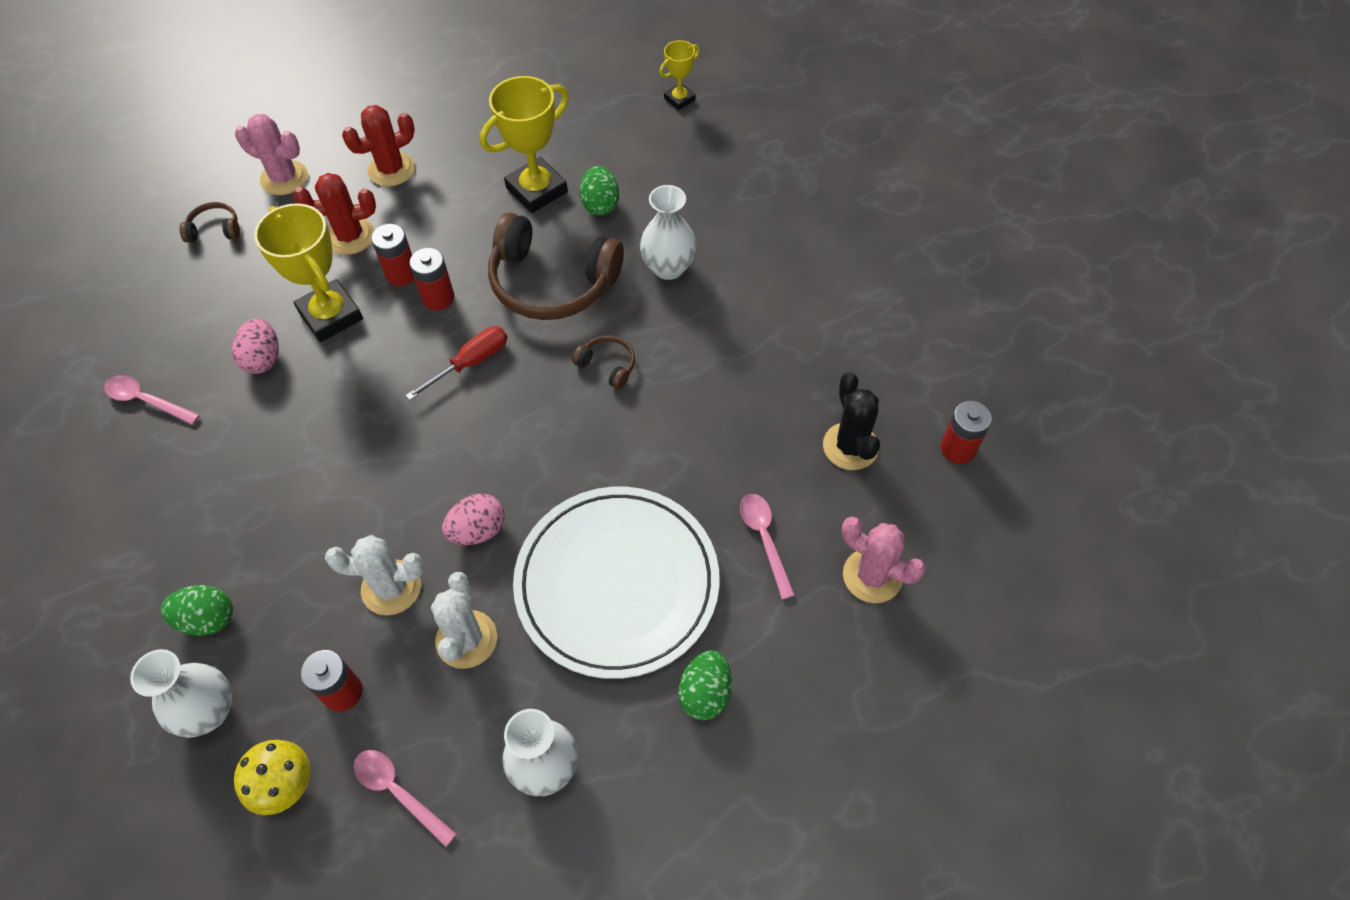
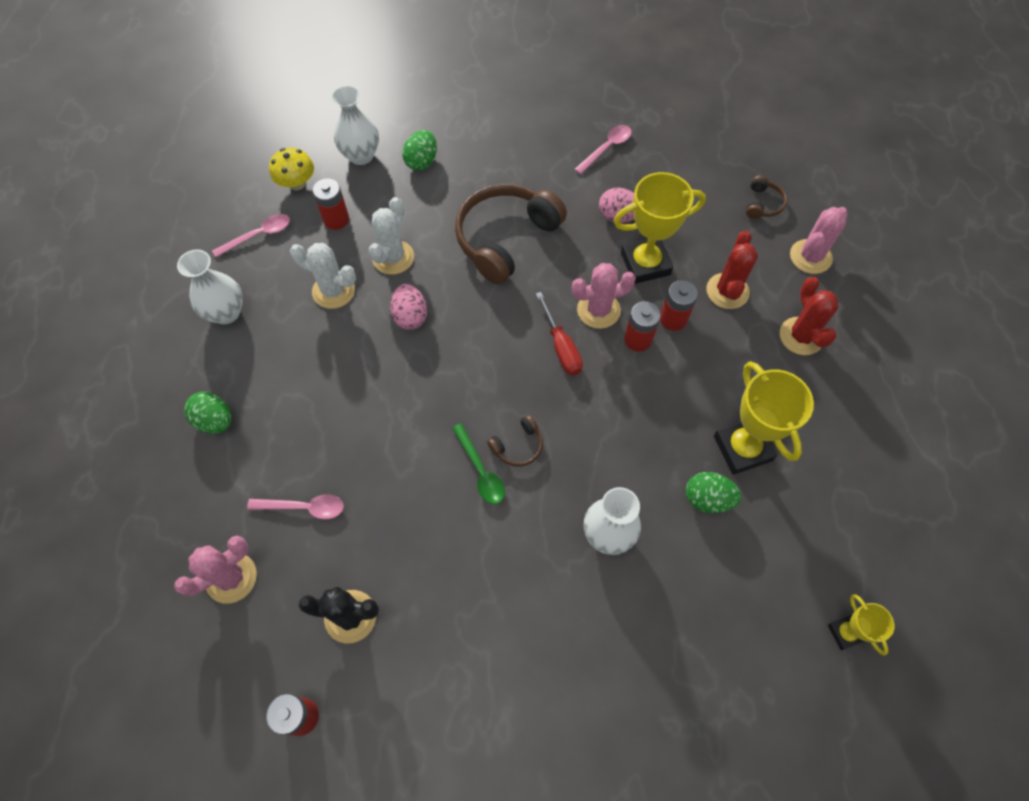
camera: 110 degrees right, 5 degrees up
brown headphones [488,213,624,320] -> brown headphones moved to [455,184,567,285]
white plate [513,487,720,679] -> none
none -> green spoon [452,423,505,504]
none -> pink cactus [572,263,636,329]

